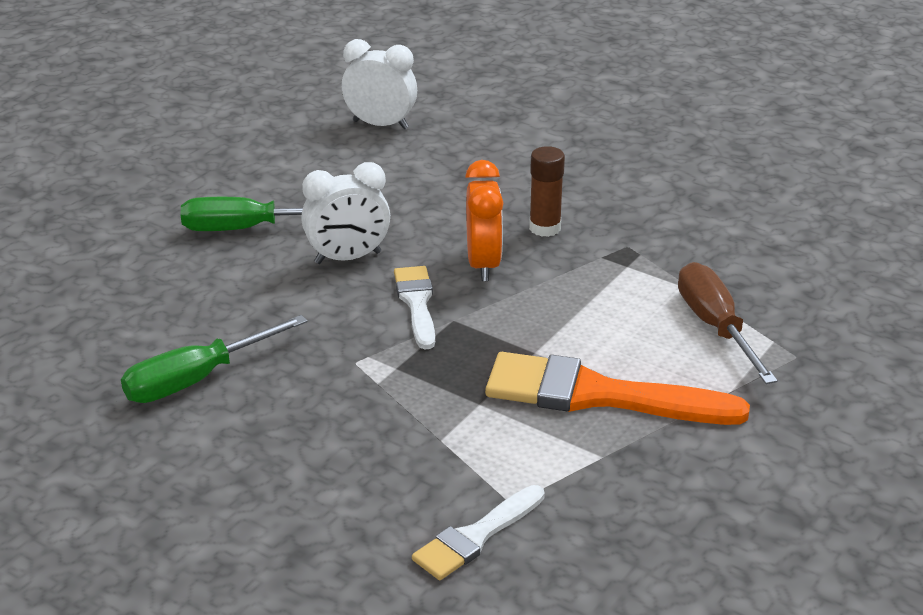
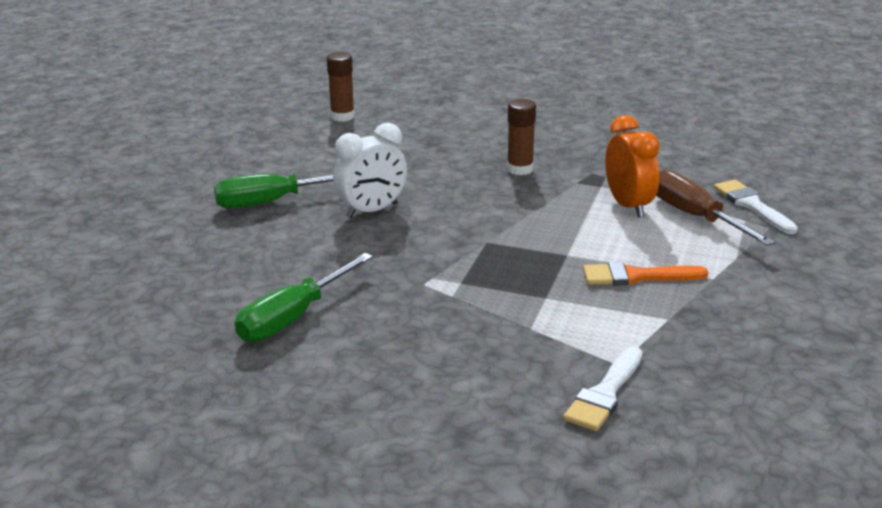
camera: 15 degrees left, 5 degrees down
white clock [342,39,417,129] -> brown glue stick [327,52,355,122]
white brush [394,266,435,349] -> white brush moved to [714,180,798,234]
orange clock [465,160,503,281] -> orange clock moved to [605,115,660,218]
orange brush [485,352,750,425] -> orange brush [583,262,708,286], size x0.57

